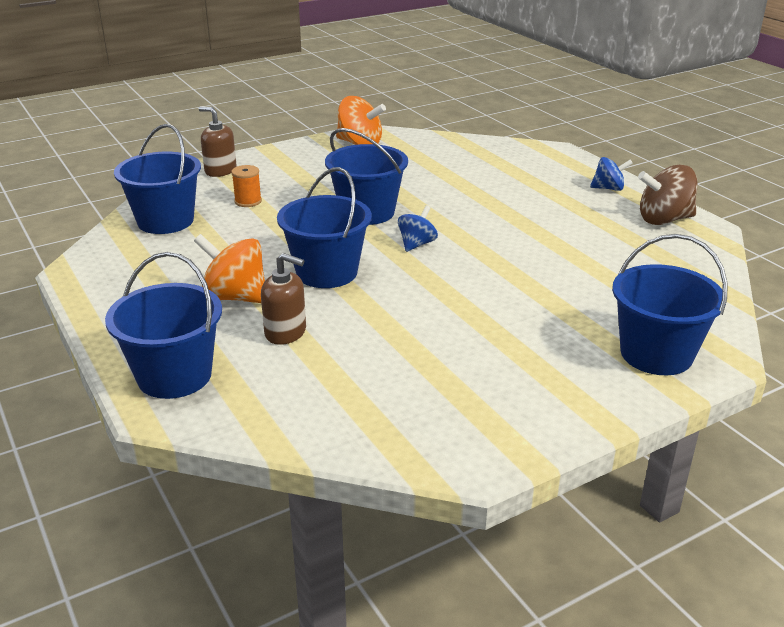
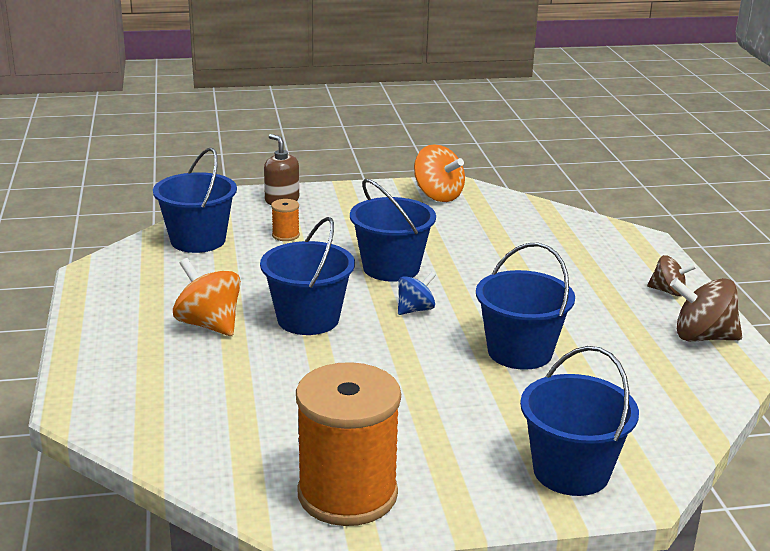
camera: 20 degrees right, 5 degrees down
blue bucket [105,252,222,399] -> blue bucket moved to [476,243,575,370]
brown soap dispenser [261,253,306,345] -> none
blue spinning top [590,157,633,191] -> brown spinning top [647,255,696,296]
none -> orange spool [296,362,401,526]

